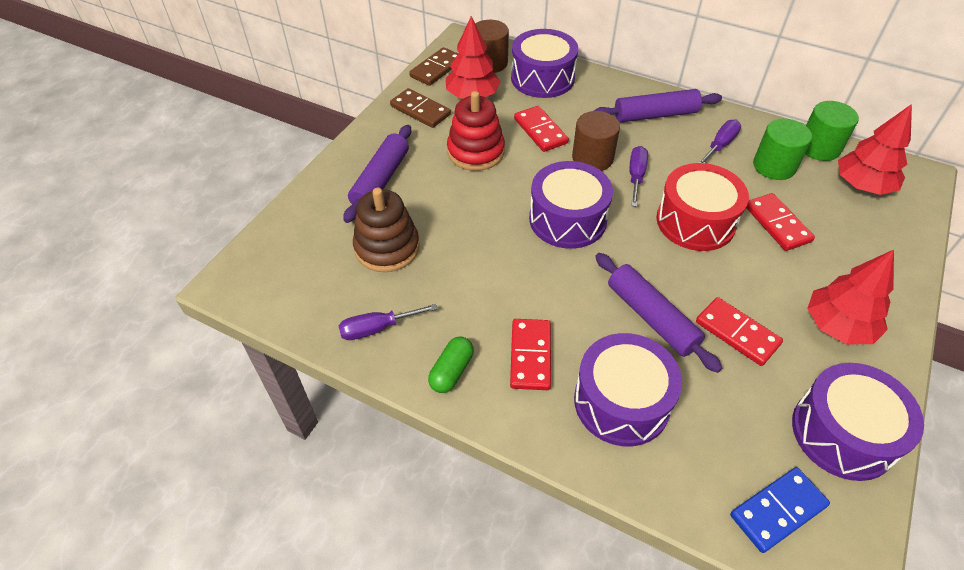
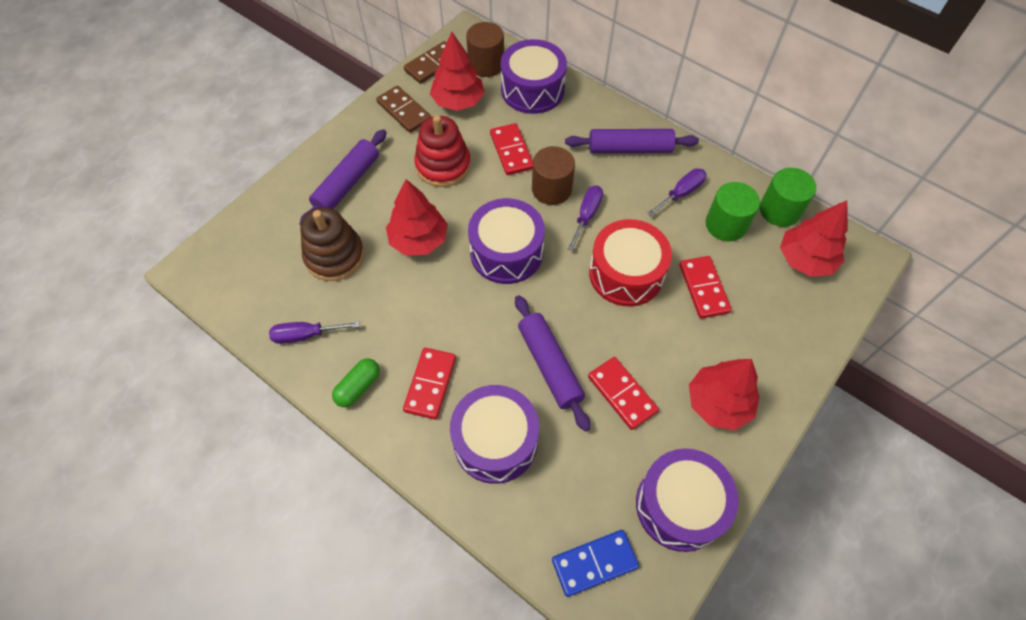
camera: 10 degrees right, 10 degrees up
none -> red tree [386,179,448,256]

